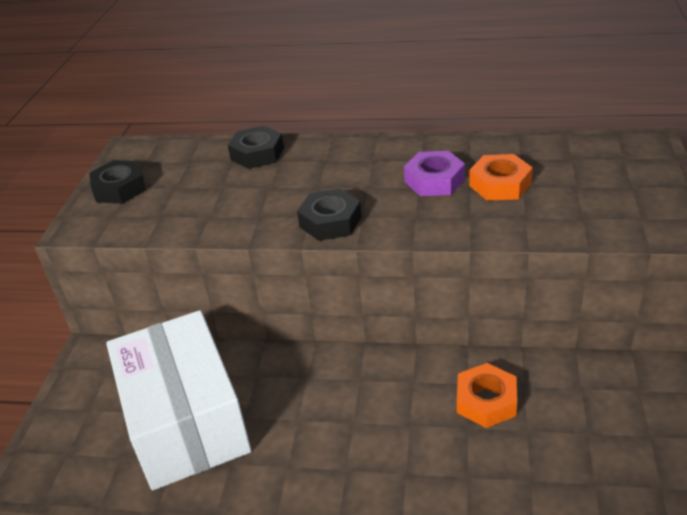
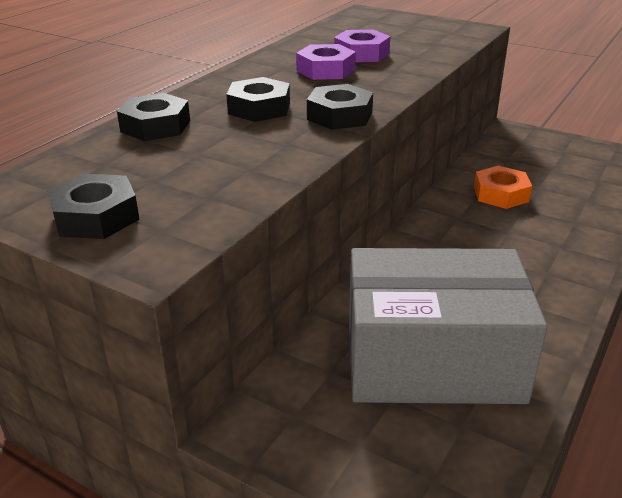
camera: 70 degrees left, 5 degrees down
white box [106,310,251,490] -> grey box [349,248,548,404]
orange nut [469,154,533,201] -> purple nut [334,29,390,62]
none -> black nut [226,77,290,122]

